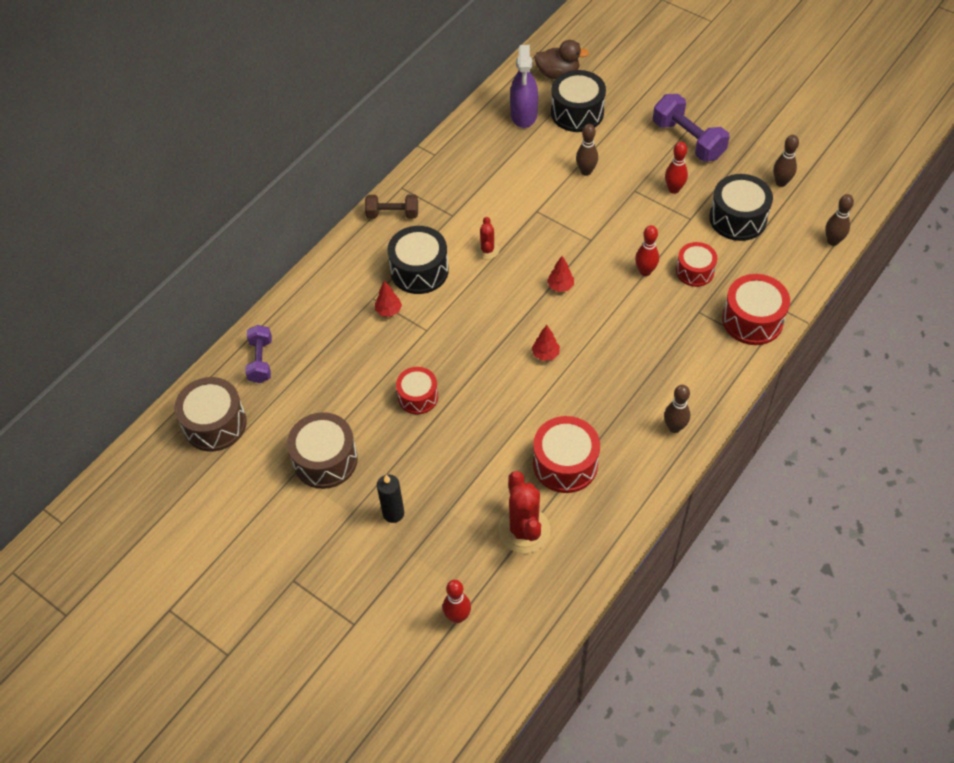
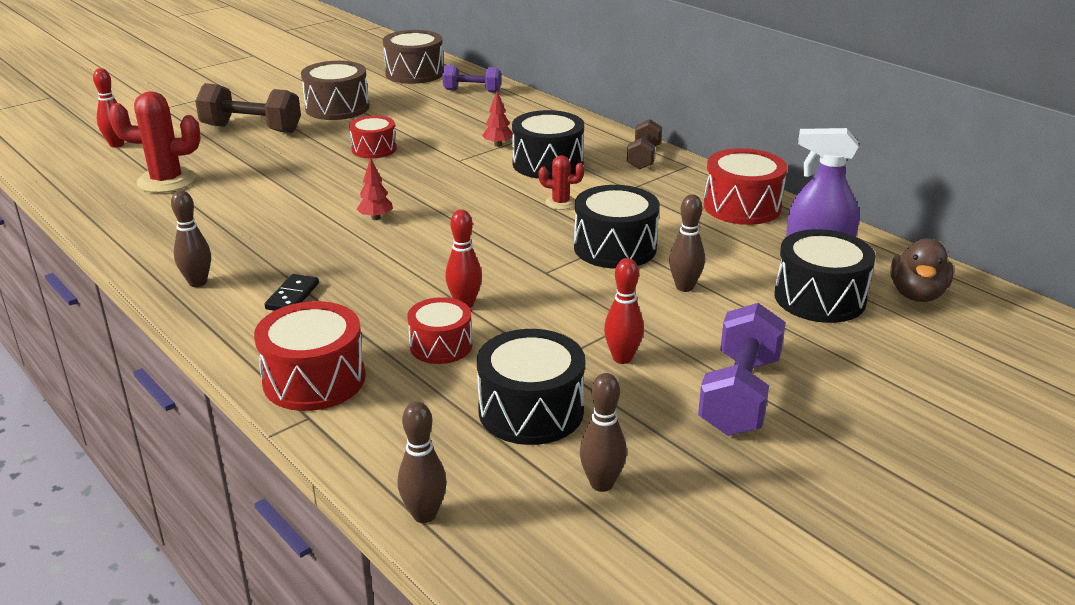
camera: 100 degrees right, 25 degrees down
black candle [377,475,404,523] -> brown dumbbell [195,83,301,133]
red drum [533,416,600,493] -> red drum moved to [704,148,787,225]
red tree [547,256,574,292] -> none
purple dumbbell [653,94,730,161] -> purple dumbbell turned 45 degrees counterclockwise [698,303,786,436]
none -> black domino [264,274,319,311]
none -> black drum [574,185,660,269]

